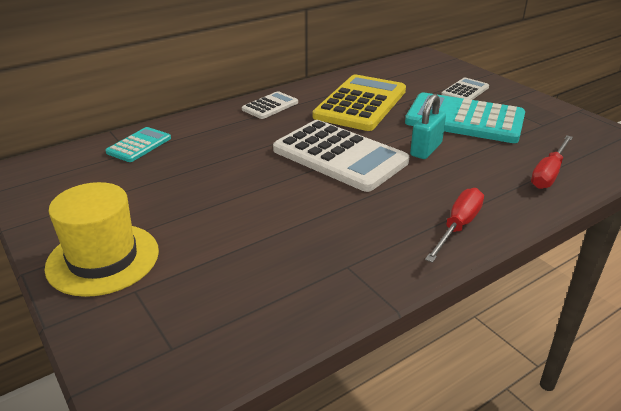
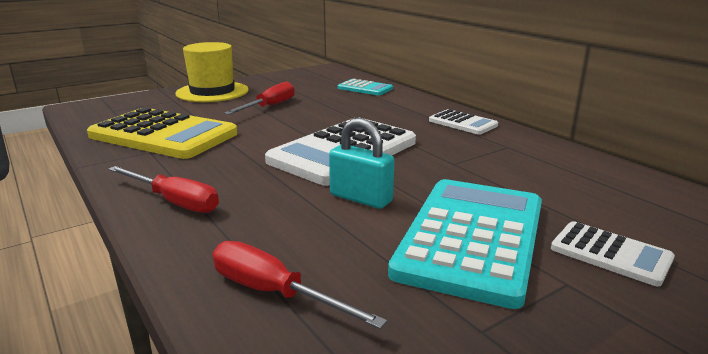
camera: 90 degrees right, 10 degrees down
yellow calculator [313,74,406,131] -> yellow calculator moved to [87,107,238,159]
none -> red screwdriver [224,82,295,115]

